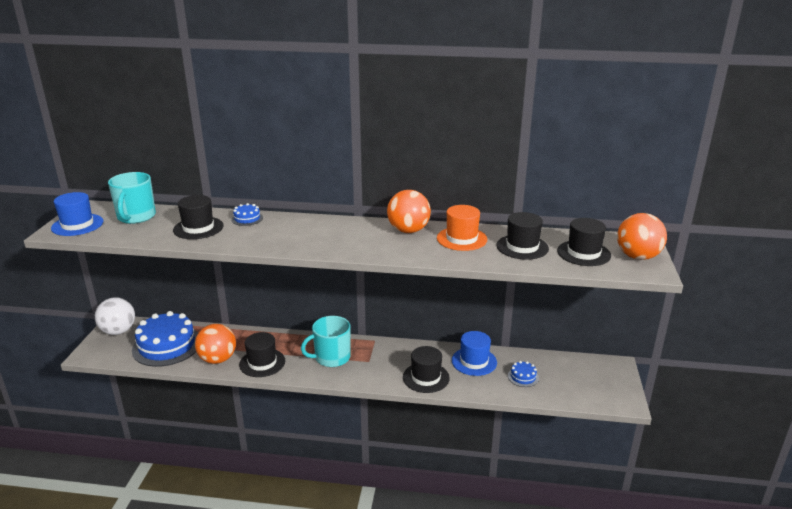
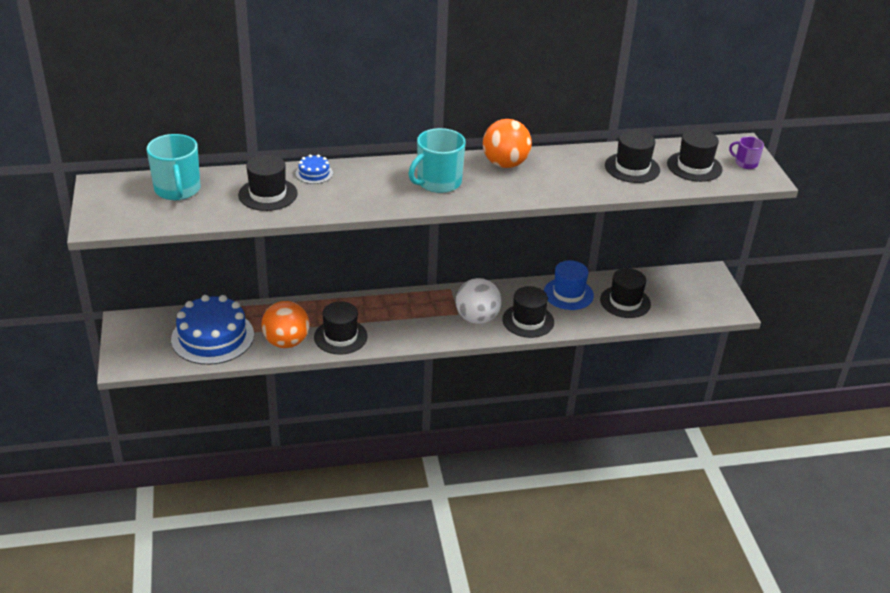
camera: 20 degrees left, 10 degrees up
blue hat [51,192,104,236] -> none
white ball [95,297,135,335] -> white ball moved to [456,278,502,324]
turquoise mug [301,316,350,367] -> turquoise mug moved to [409,128,466,193]
orange hat [437,205,487,251] -> none
blue cake [508,361,539,387] -> black hat [600,268,651,318]
orange ball [617,213,667,260] -> purple mug [729,137,764,169]

